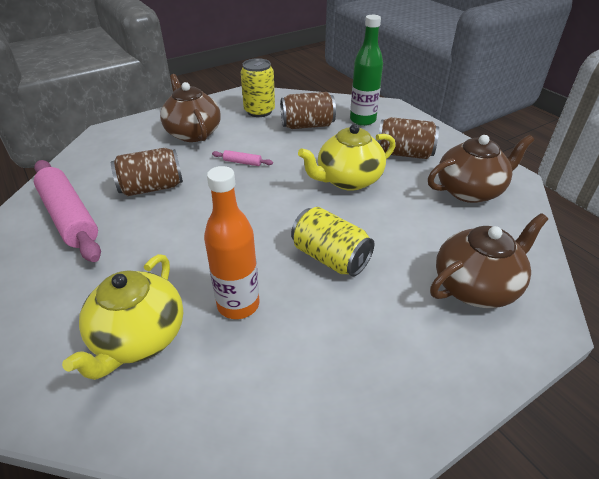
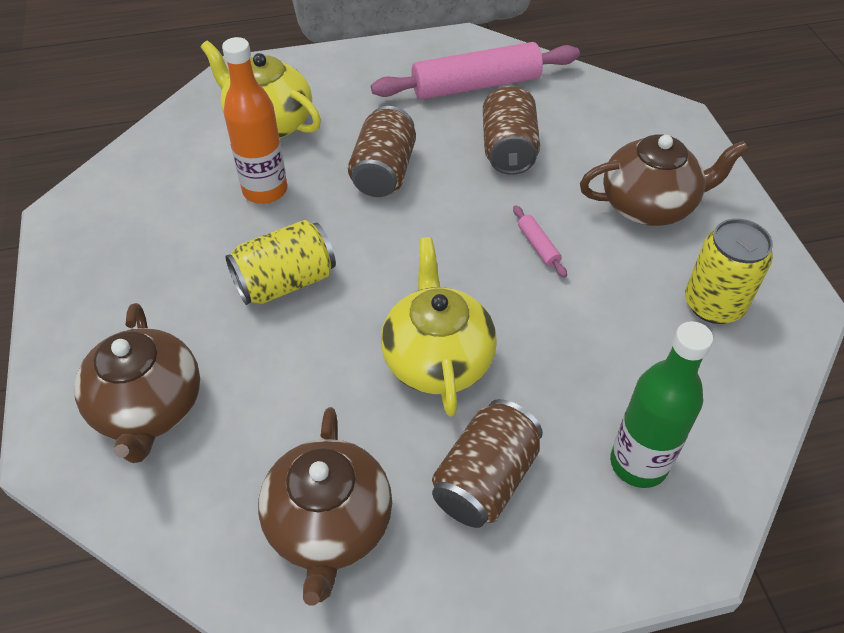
camera: 110 degrees right, 10 degrees up
pink rolling pin [212,150,273,166] -> pink rolling pin turned 60 degrees counterclockwise [513,205,567,278]
brown can [281,92,336,129] -> brown can moved to [348,106,416,197]

